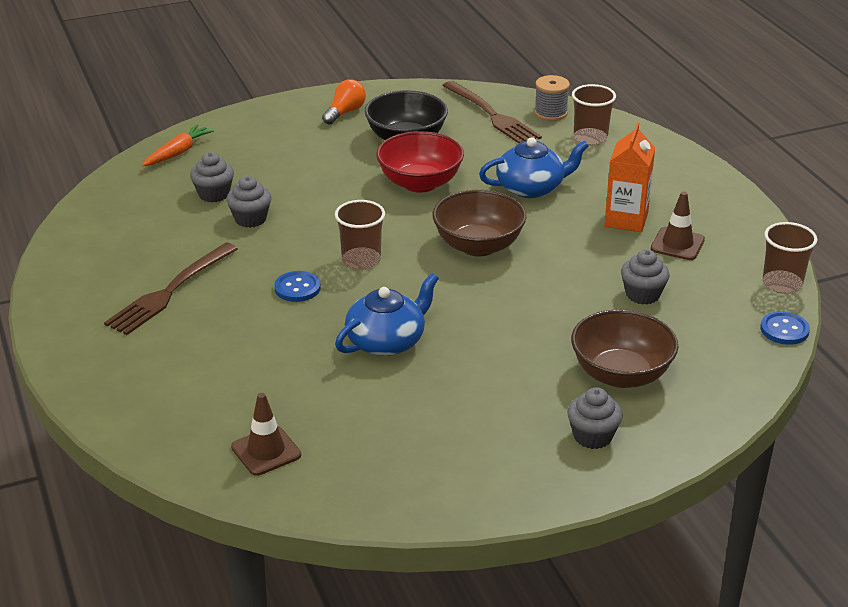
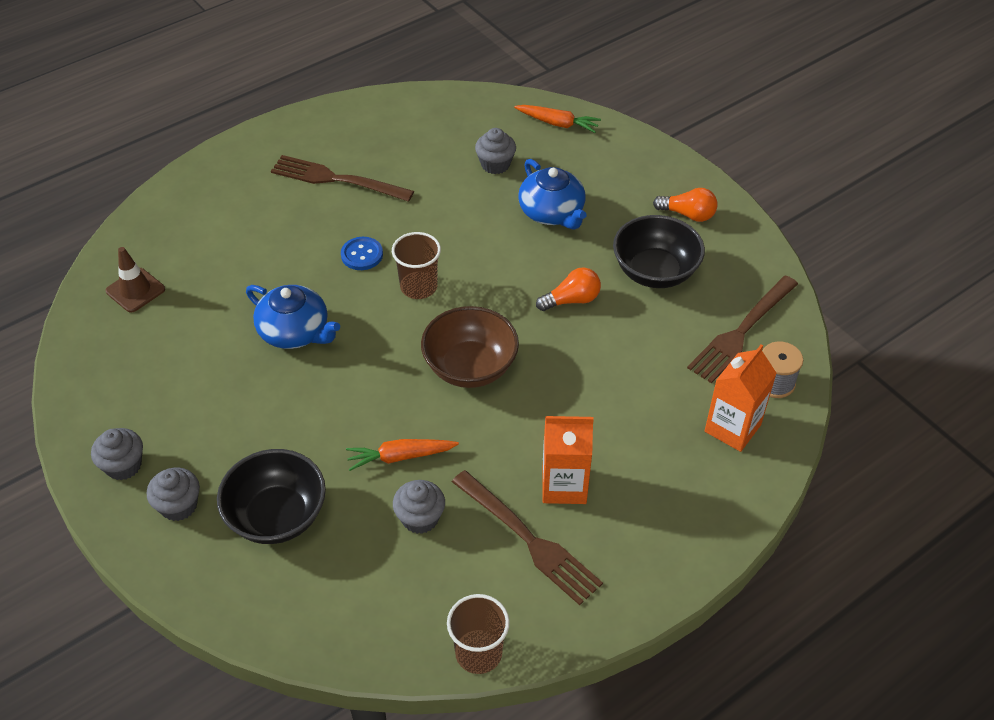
camera: 75 degrees right, 15 degrees up
grey cupcake [227,176,271,228] -> grey cupcake moved to [91,428,143,480]
red bowl [376,131,464,193] -> orange light bulb [536,267,601,311]
blue teapot [479,137,589,198] -> blue teapot moved to [518,159,587,230]
brown bowl [571,309,678,388] -> black bowl [217,449,326,544]
brown cup [572,84,616,145] -> orange carton [705,344,777,452]
brown traffic cone [651,191,705,260] -> brown fork [452,470,603,605]
blue button [760,311,810,345] -> none
none -> orange carrot [346,439,459,471]

